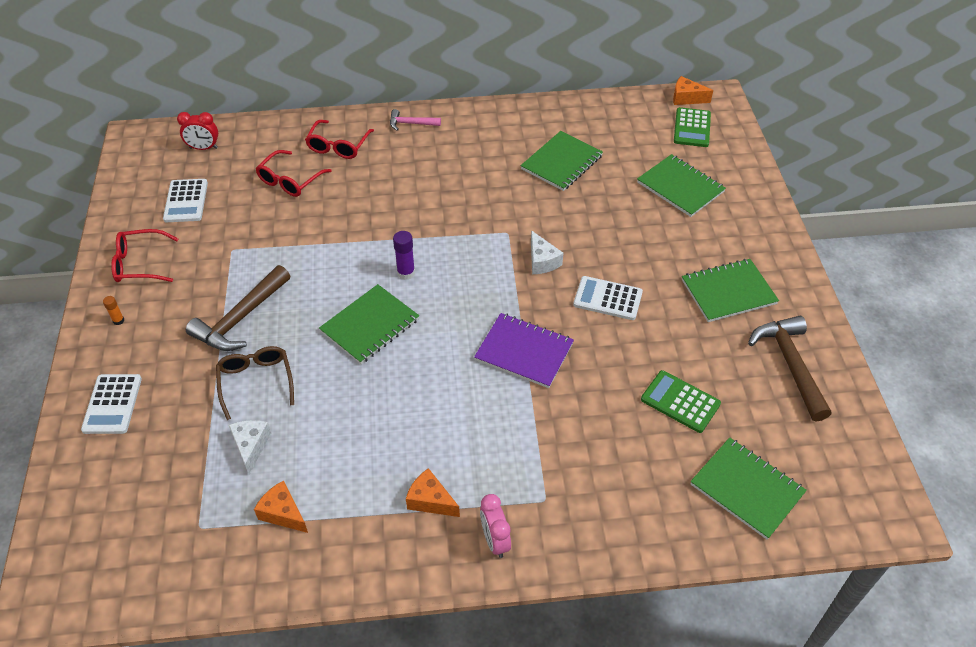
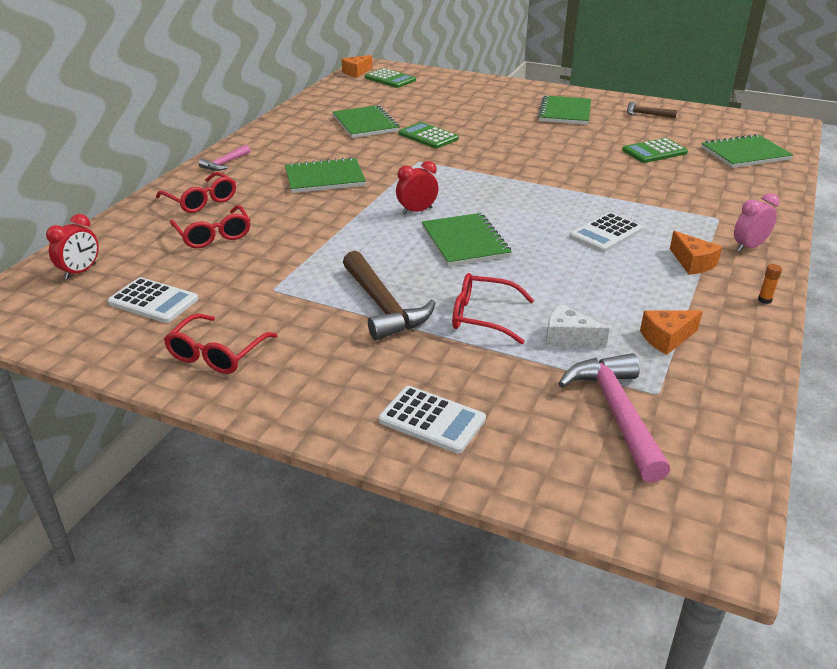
camera: 60 degrees left, 15 degrees down
orange glue stick [103,296,124,325] -> orange glue stick moved to [758,264,782,304]
brown glasses [216,346,294,420] -> red glasses [452,273,534,344]
purple glue stick [393,231,415,280] -> red clock [396,161,438,215]
orange cheese [406,468,460,517] -> orange cheese turned 90 degrees counterclockwise [670,231,722,275]
purple notebook [474,313,574,388] -> none
pink clock [480,494,511,558] -> pink clock turned 135 degrees clockwise [734,193,779,252]
white cheese [531,230,563,274] -> none
white calculator [573,276,643,320] -> white calculator moved to [570,212,643,252]
green notebook [637,154,726,217] -> green notebook moved to [285,157,366,193]
brown hammer [748,316,831,422] -> brown hammer [627,102,677,118], size x0.54
none -> green calculator [399,122,459,149]
none -> pink hammer [558,353,670,482]

